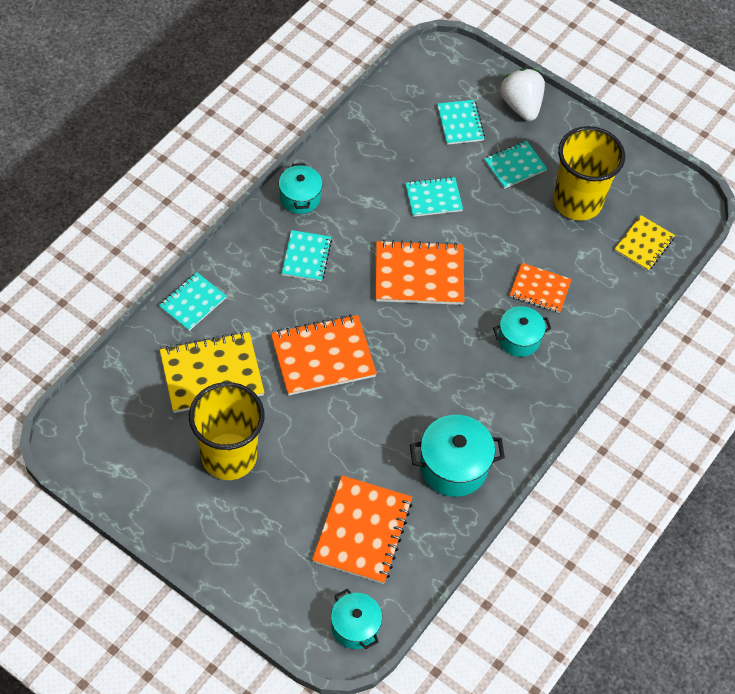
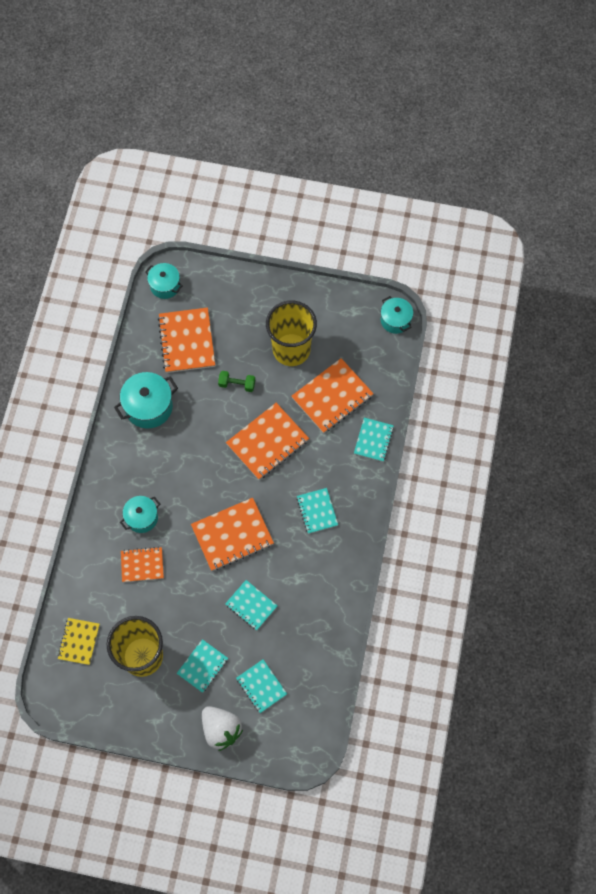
camera: 160 degrees right, 10 degrees up
yellow notebook [160,332,264,413] -> orange notebook [291,358,374,433]
turquoise pot [279,163,323,214] -> turquoise pot moved to [381,296,413,334]
turquoise notebook [405,177,463,217] -> turquoise notebook turned 75 degrees clockwise [225,580,277,630]
none -> green dumbbell [218,371,255,392]

